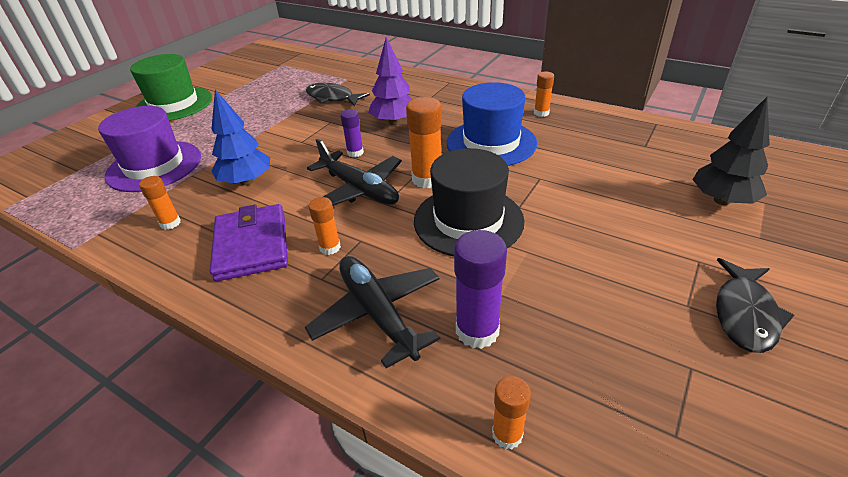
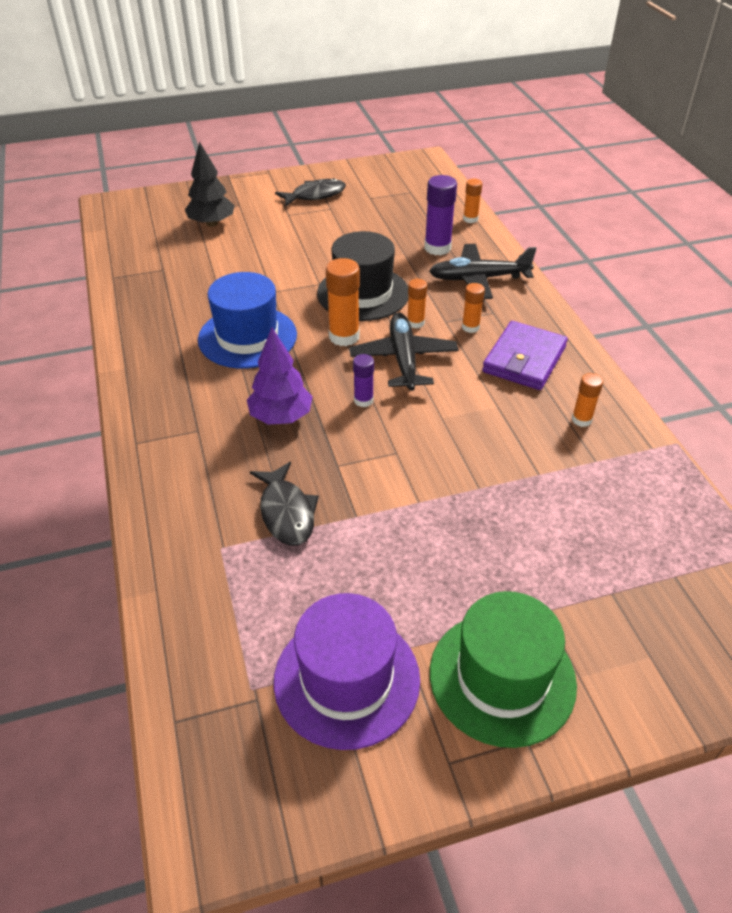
camera: 140 degrees left, 5 degrees up
purple hat [98,106,201,192] -> purple hat moved to [274,593,420,750]
blue tree [211,89,270,186] -> none
black plane [305,256,440,368] -> black plane turned 75 degrees clockwise [429,244,537,299]
orange glue stick [534,72,554,117] -> orange glue stick moved to [407,279,427,328]

